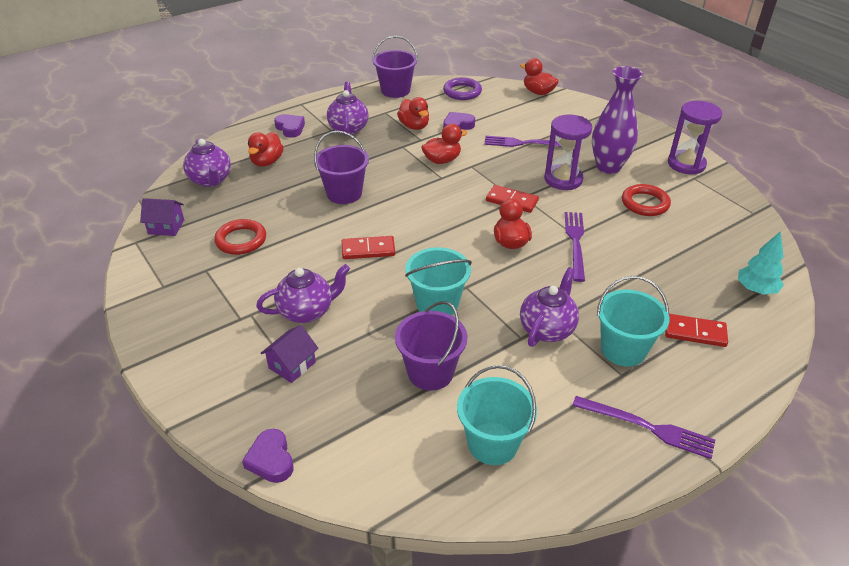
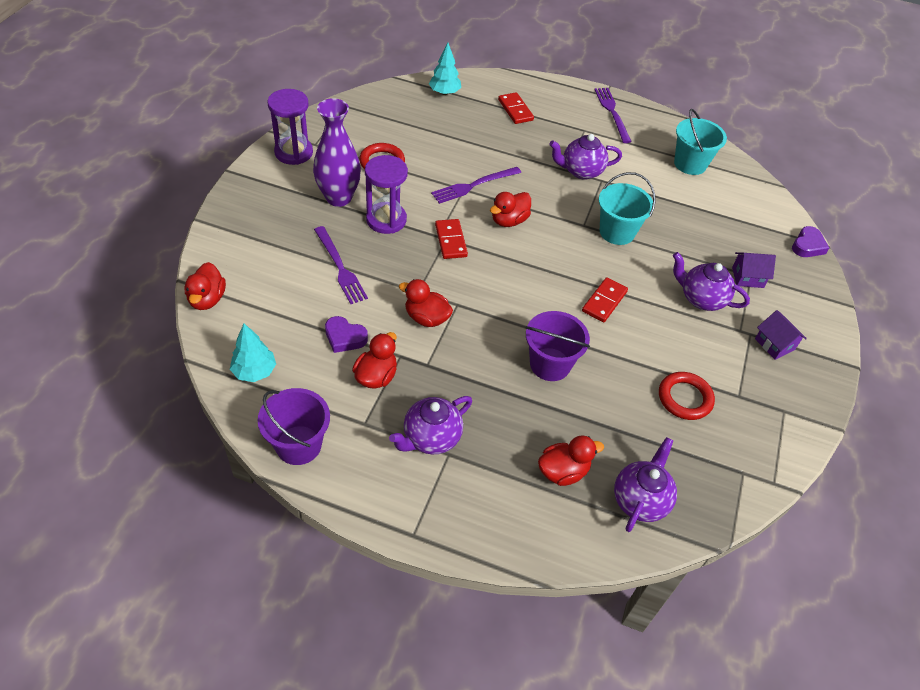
camera: 130 degrees left, 10 degrees up
purple house [140,198,184,236] -> purple house moved to [755,310,807,360]
purple heart [274,114,305,138] -> none
red domino [342,236,395,259] -> red domino turned 75 degrees clockwise [582,277,628,323]
purple bucket [395,301,467,391] -> none
purple ring [443,77,482,100] -> turquoise tree [230,324,276,382]
turquoise bucket [597,276,669,367] -> none

